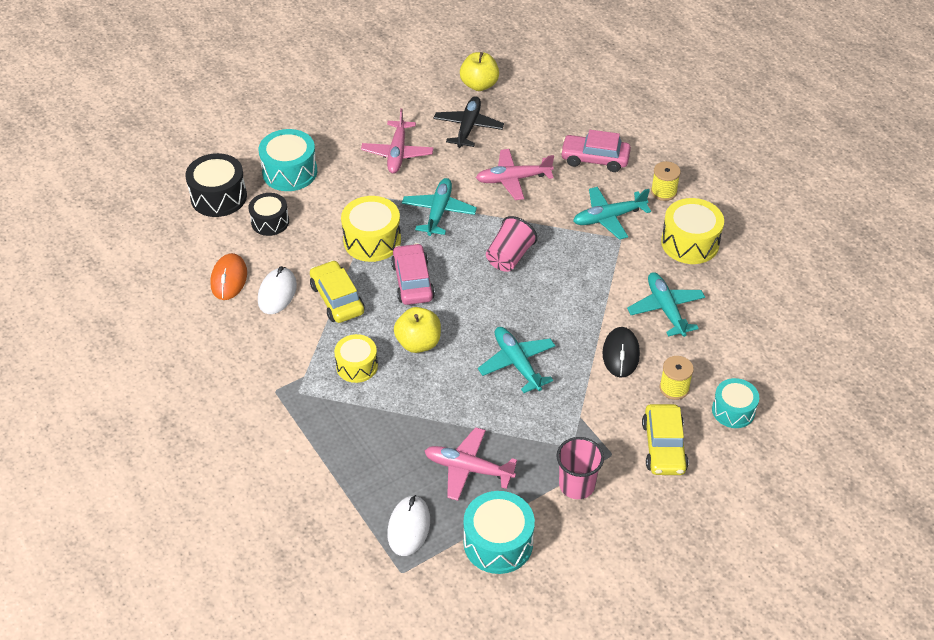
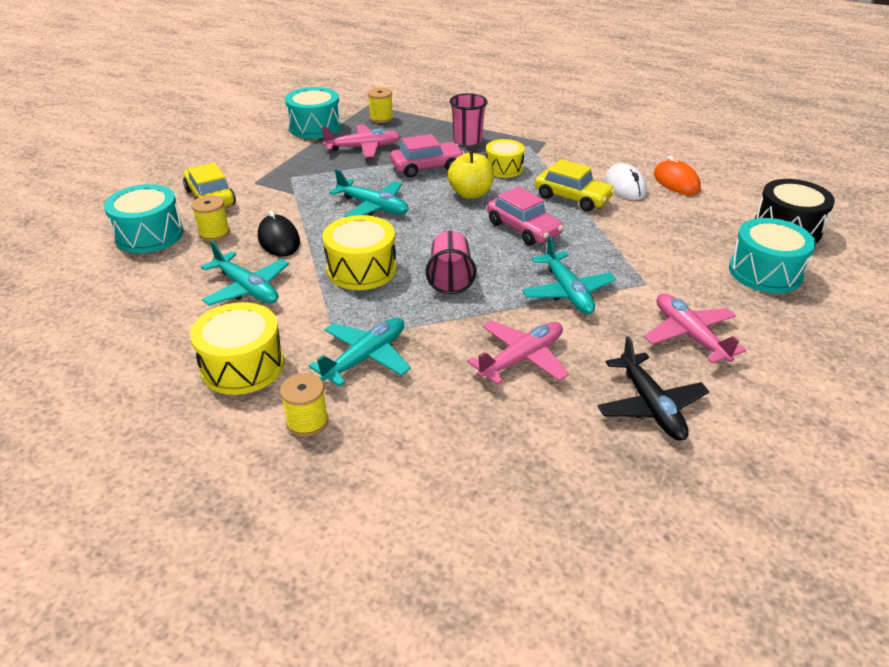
camera: 150 degrees right, 10 degrees down
black drum [248,193,289,236] -> none
yellow drum [341,196,401,262] -> yellow drum moved to [322,215,397,290]
white mouse [387,495,430,556] -> yellow spool [368,87,393,123]
yellow apple [460,52,499,91] -> none
pink cup [556,437,604,499] -> pink cup moved to [450,93,488,146]
pink car [560,130,631,172] -> pink car moved to [390,134,465,177]
turquoise drum [712,378,759,428] -> turquoise drum [104,184,183,253], size x1.50

